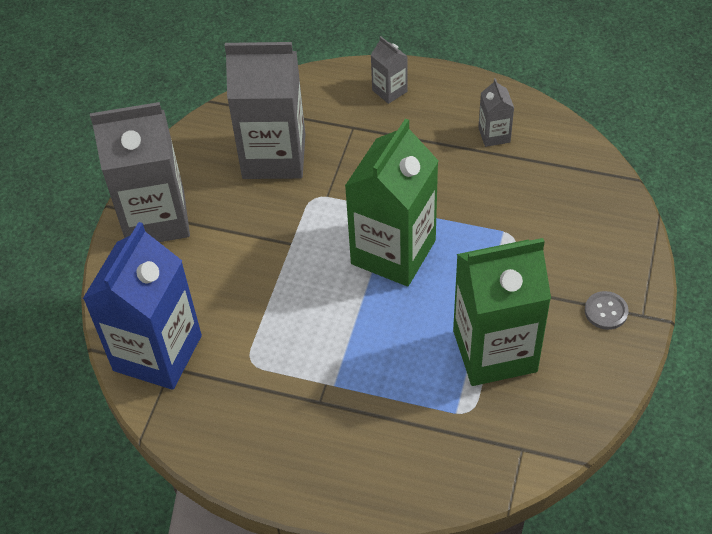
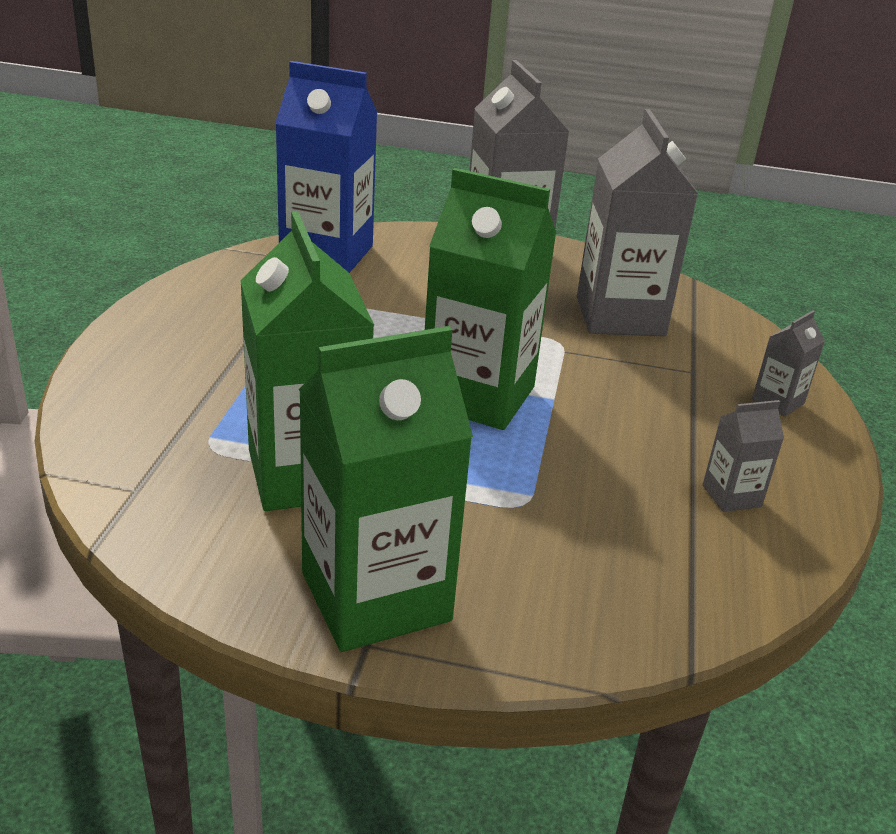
camera: 80 degrees right, 20 degrees down
grey button [585,291,629,330] -> green carton [299,326,473,652]

